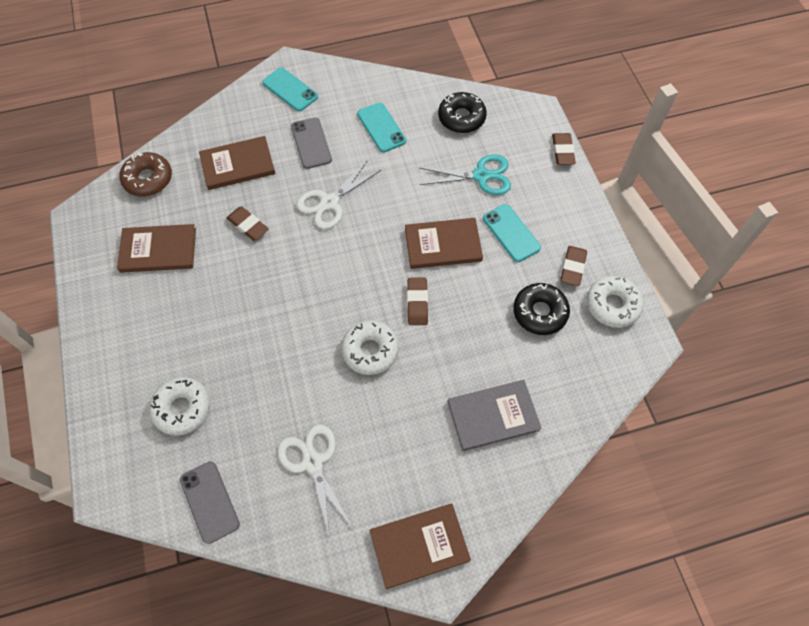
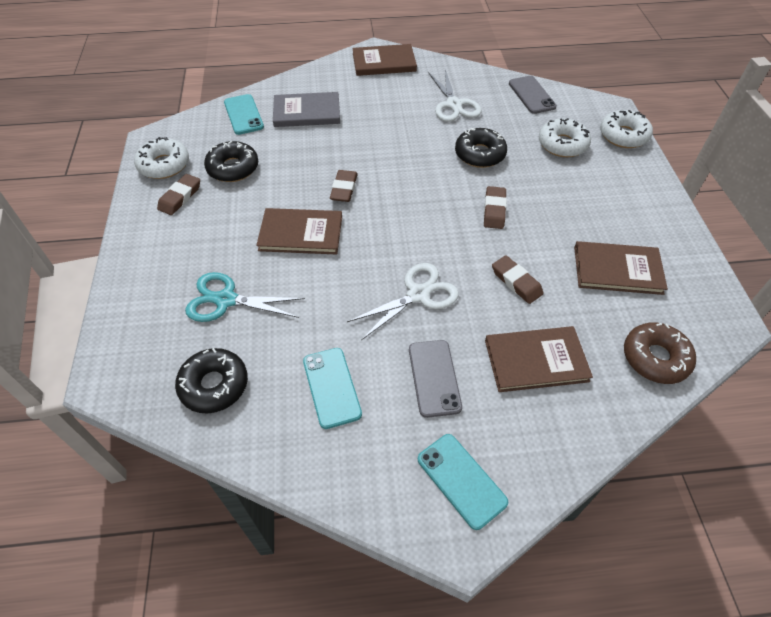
camera: 170 degrees left, 10 degrees down
white donut [341,320,399,375] -> white donut moved to [600,110,653,148]
turquoise phone [483,204,541,262] -> turquoise phone moved to [224,94,264,135]
brown eraser [552,133,576,165] -> brown eraser moved to [484,186,507,229]
none -> black donut [455,128,507,168]

